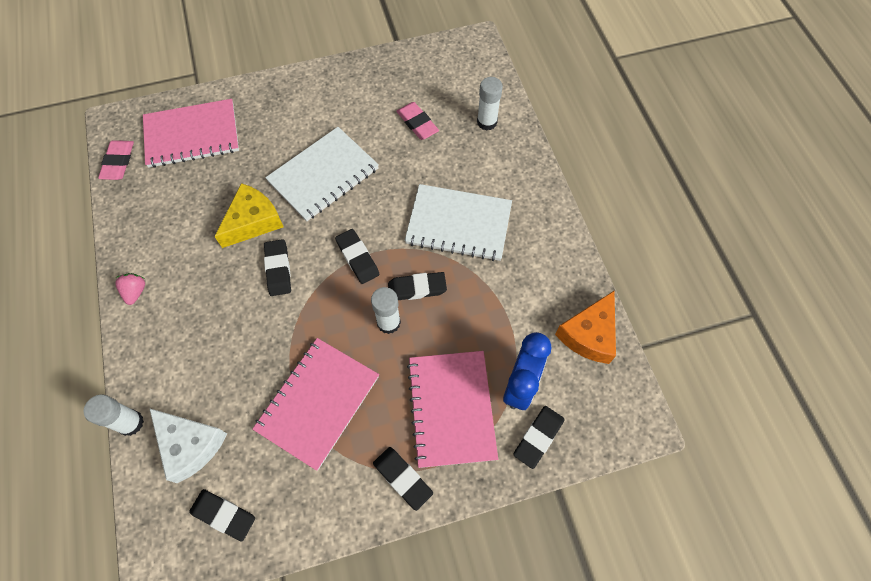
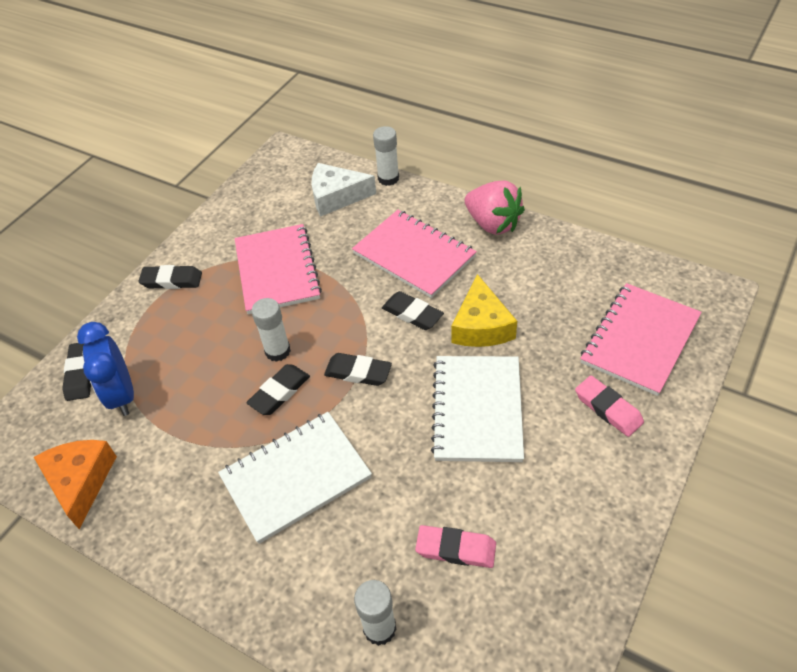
camera: 140 degrees right, 15 degrees down
pink eraser [98,140,134,180] -> pink eraser moved to [575,376,644,437]
pink strawberry [115,273,145,305] -> pink strawberry [465,180,525,235], size x2.01
black eraser [189,489,255,542] -> none
pink notebook [407,351,498,468] -> pink notebook moved to [352,210,477,298]

